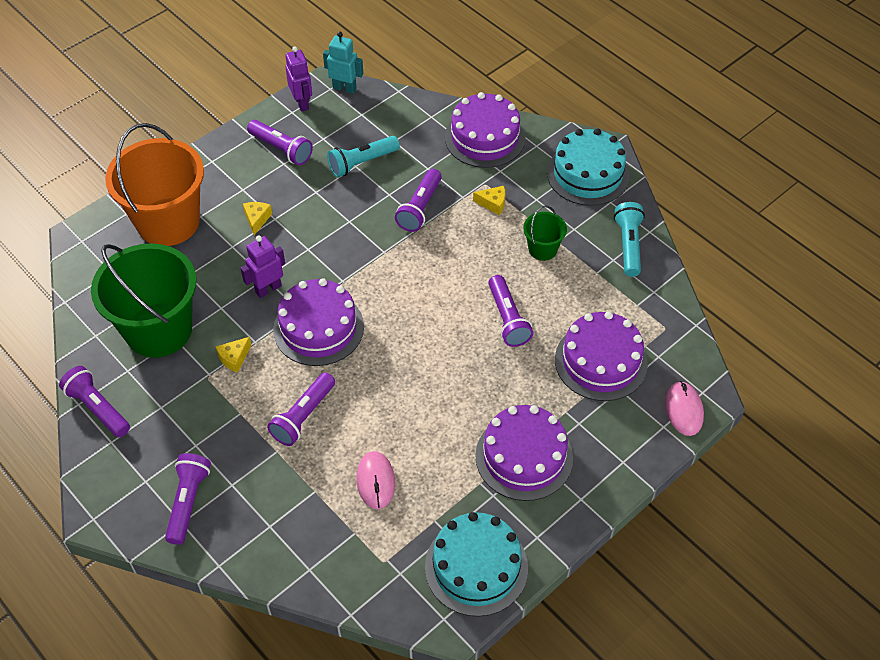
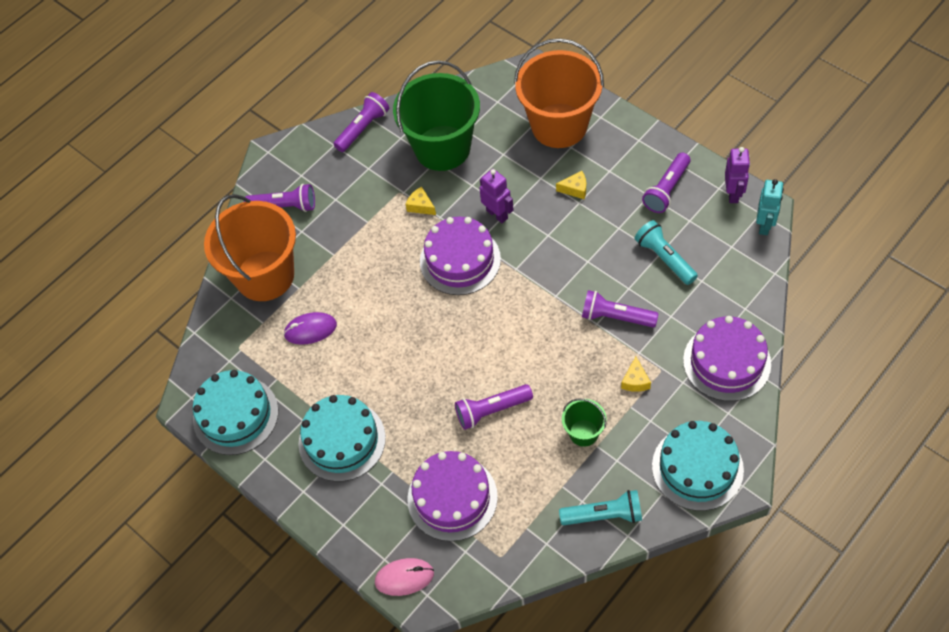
camera: 90 degrees right, 5 degrees up
purple flashlight [267,372,335,446] -> none
purple robot [285,47,312,112] -> purple robot turned 60 degrees counterclockwise [725,147,750,203]
pink mouse [356,451,395,509] -> purple mouse [283,312,337,345]
purple cake [475,405,573,501] -> turquoise cake [299,395,386,482]
none -> orange bucket [204,194,296,301]

